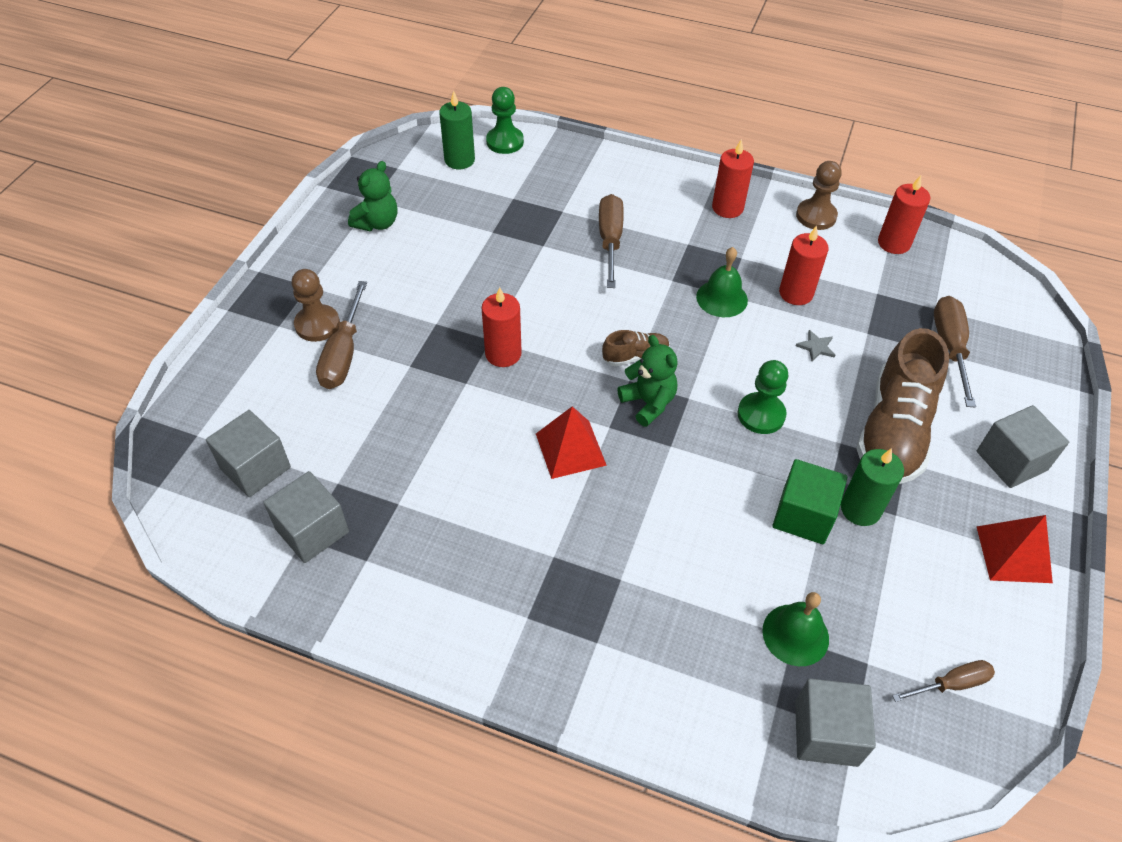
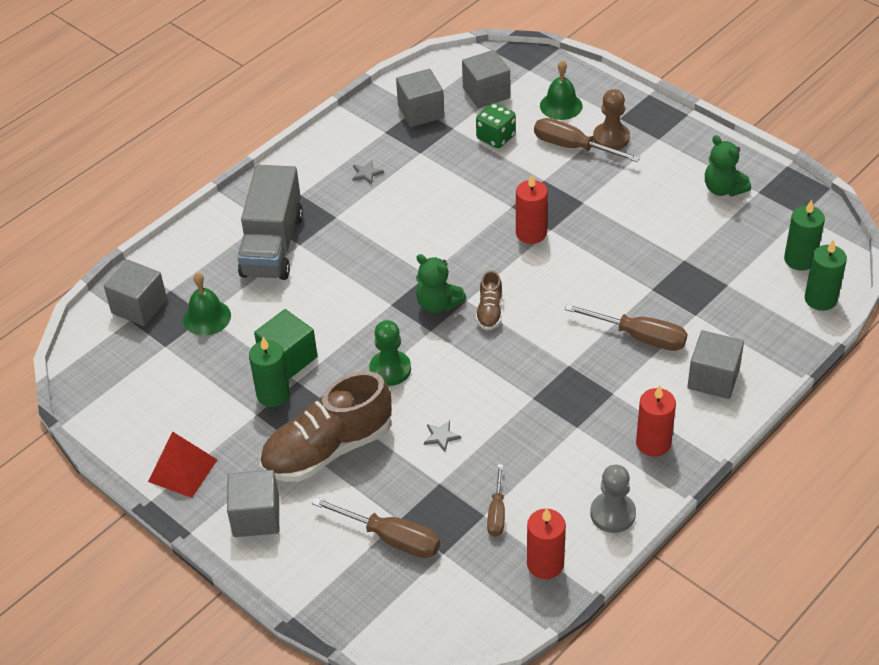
camera: 115 degrees right, 5 degrees down
green pawn [486,87,524,154] -> green candle [805,239,847,311]
red pyramid [536,406,607,479] -> none
green teddy bear [618,335,678,427] -> green teddy bear turned 45 degrees clockwise [416,254,466,313]
green bell [696,247,748,317] -> green bell moved to [540,60,583,120]
red candle [779,225,829,305] -> none
brown pawn [796,161,842,230] -> grey pawn [590,465,636,533]
brown shoe [856,328,949,484] -> brown shoe turned 75 degrees counterclockwise [260,371,392,482]
brown screwdriver [892,660,995,702] -> brown screwdriver moved to [487,464,505,537]
none -> grey truck [237,165,303,280]
none -> grey star [352,160,384,185]
none -> green dice [476,103,516,148]
none -> grey cube [687,330,744,399]

